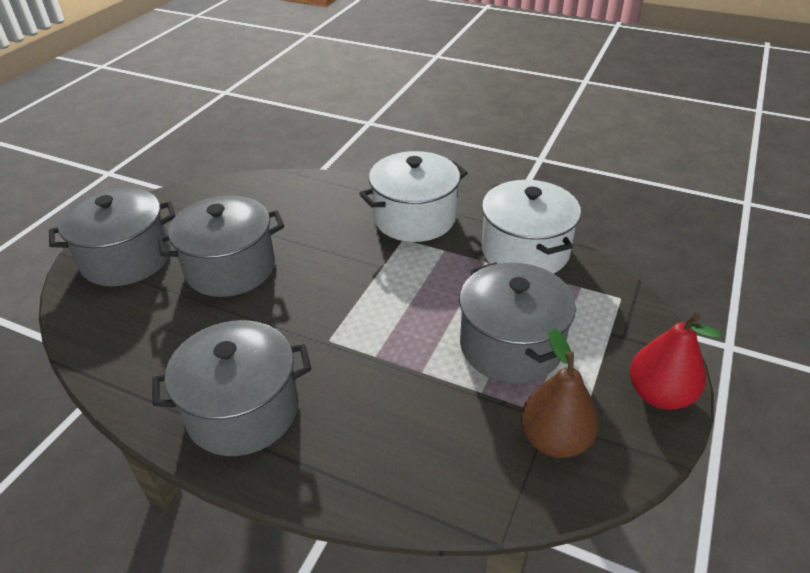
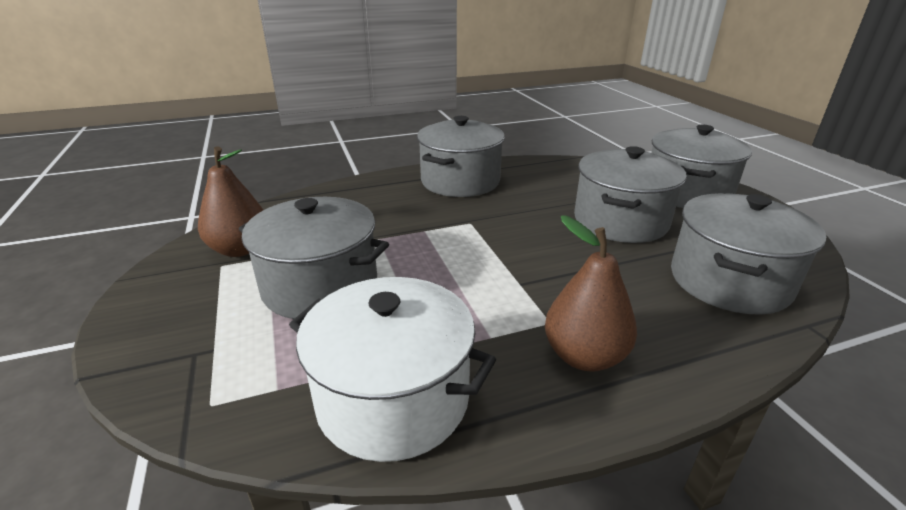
camera: 135 degrees right, 10 degrees down
white pot [359,151,468,242] -> brown pear [545,215,637,372]
red pear [630,313,722,410] -> none
none -> grey pot [671,193,826,315]

